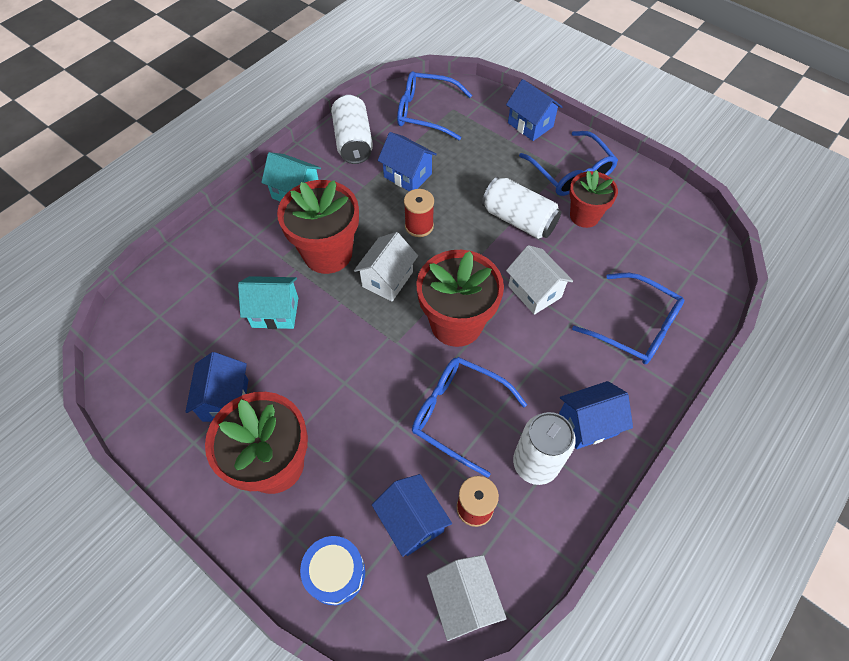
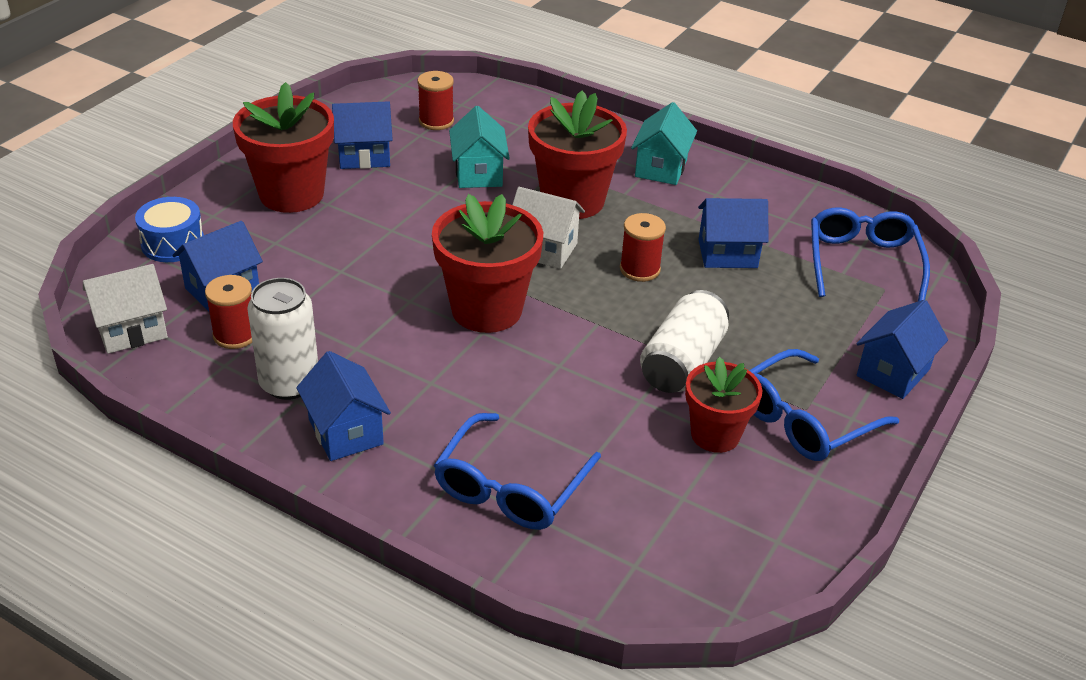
camera: 80 degrees right, 20 degrees down
white can [331,95,373,164] -> none
blue house [378,132,437,191] -> blue house turned 60 degrees clockwise [698,198,769,268]
blue glasses [412,357,527,478] -> none
white house [506,245,573,315] -> none
none -> red spool [418,71,454,130]

